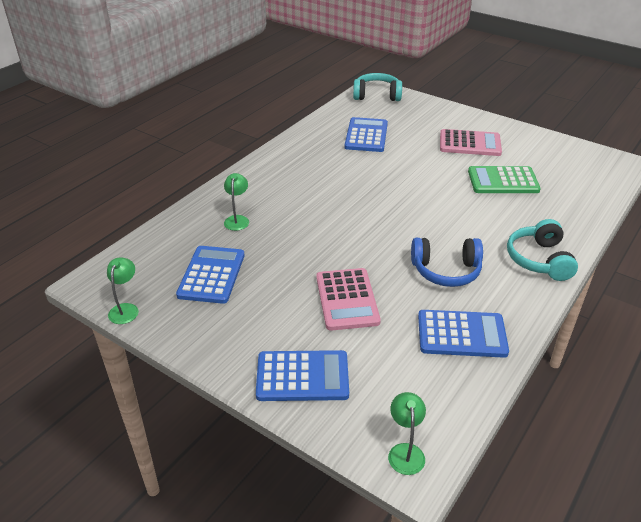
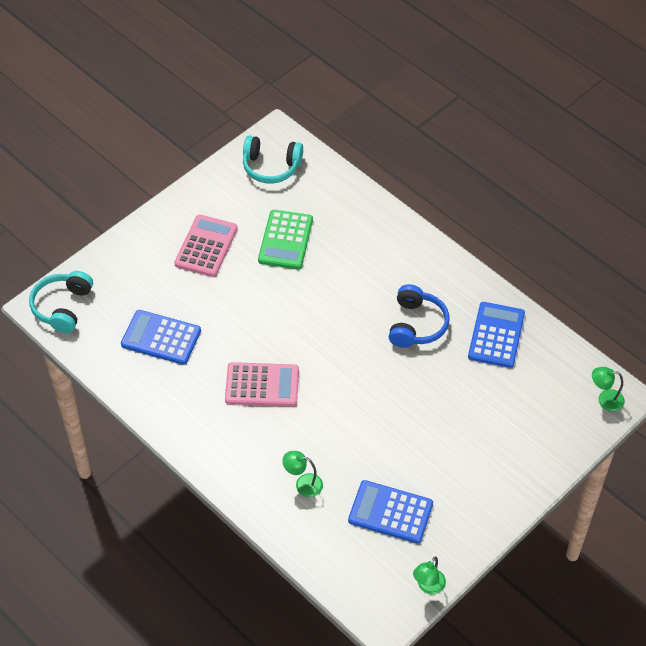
camera: 80 degrees left, 15 degrees up
green lamp [107,257,139,324] -> green lamp turned 75 degrees counterclockwise [413,556,446,594]
blue calculator [256,350,349,401] -> none
pink calculator [316,268,381,331] -> pink calculator moved to [225,362,299,407]
turquoise headphones [507,219,578,281] -> turquoise headphones moved to [243,135,303,184]

